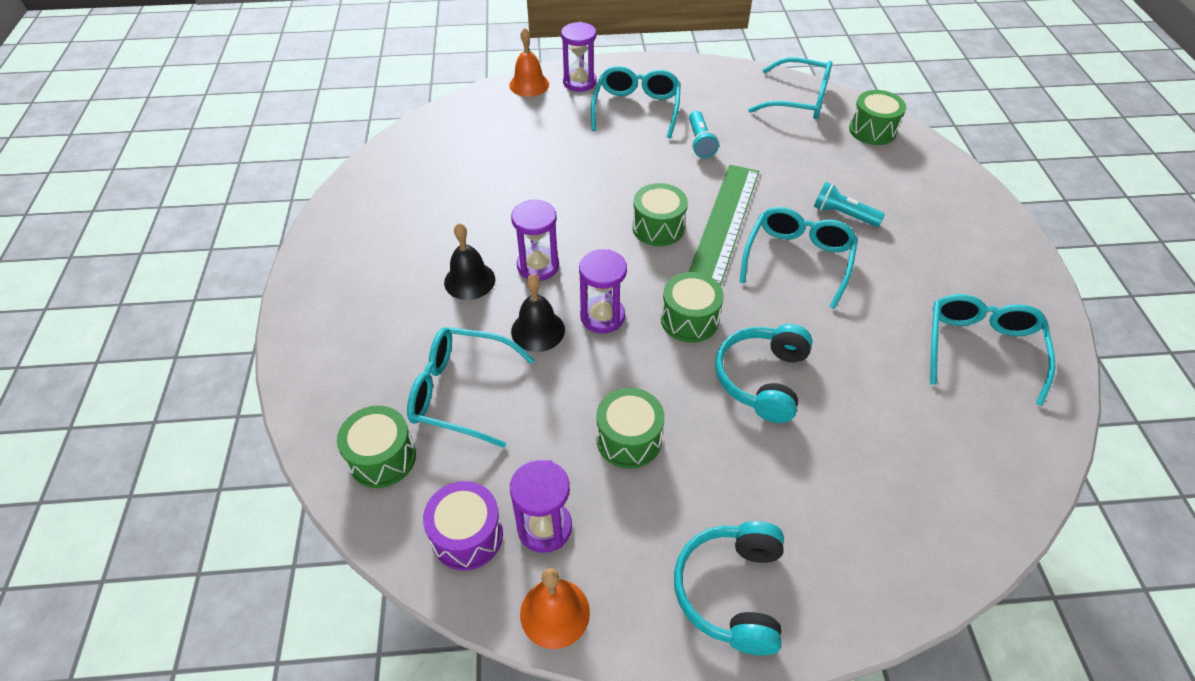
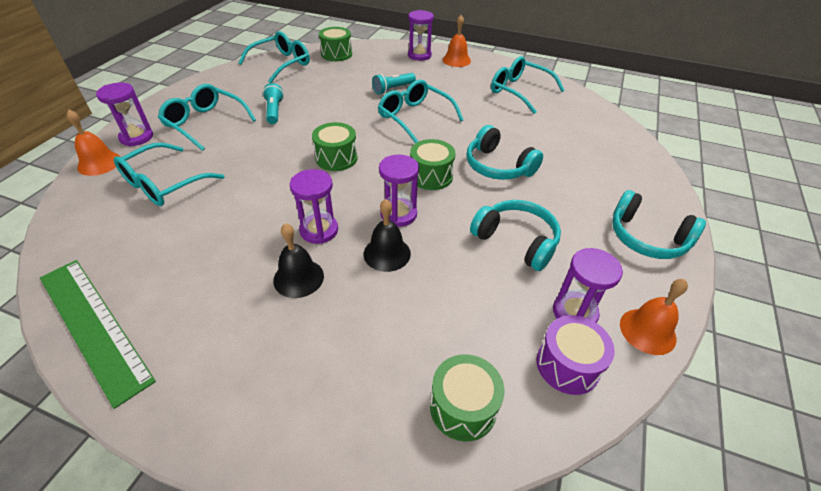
camera: 65 degrees left, 5 degrees down
turquoise glasses [407,327,535,448] -> turquoise glasses moved to [114,143,225,206]
green drum [596,388,665,469] -> turquoise headphones [470,200,561,271]
turquoise flashlight [689,111,719,158] -> turquoise flashlight turned 120 degrees counterclockwise [262,83,284,124]
green ruler [689,165,759,286] -> green ruler moved to [40,260,156,409]
none -> purple hourglass [408,10,434,61]
none -> orange bell [442,15,471,67]

